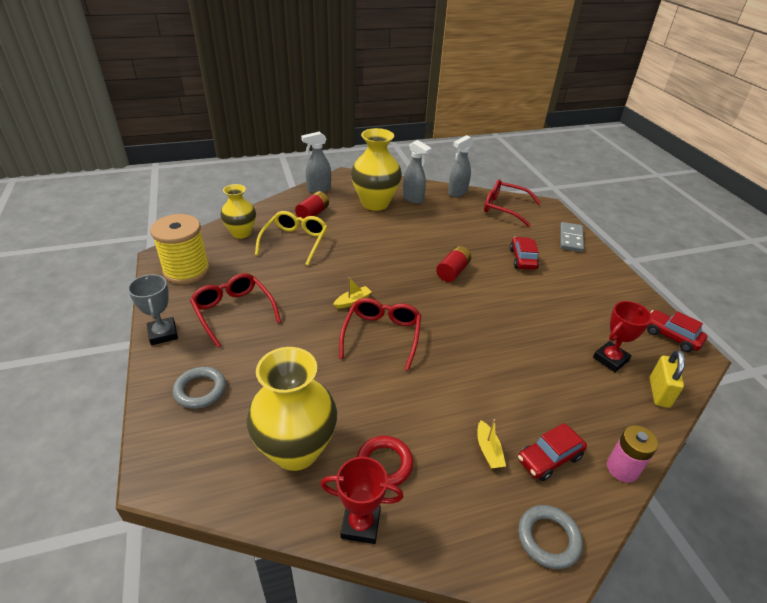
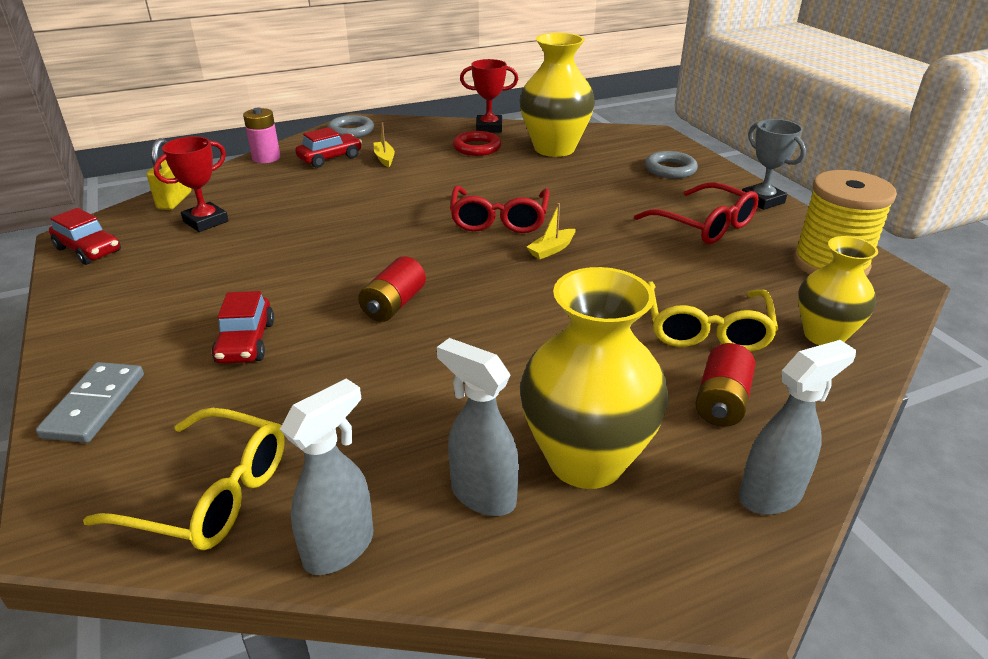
camera: 175 degrees right, 5 degrees down
red glasses [484,179,541,227] -> yellow glasses [83,408,285,550]

